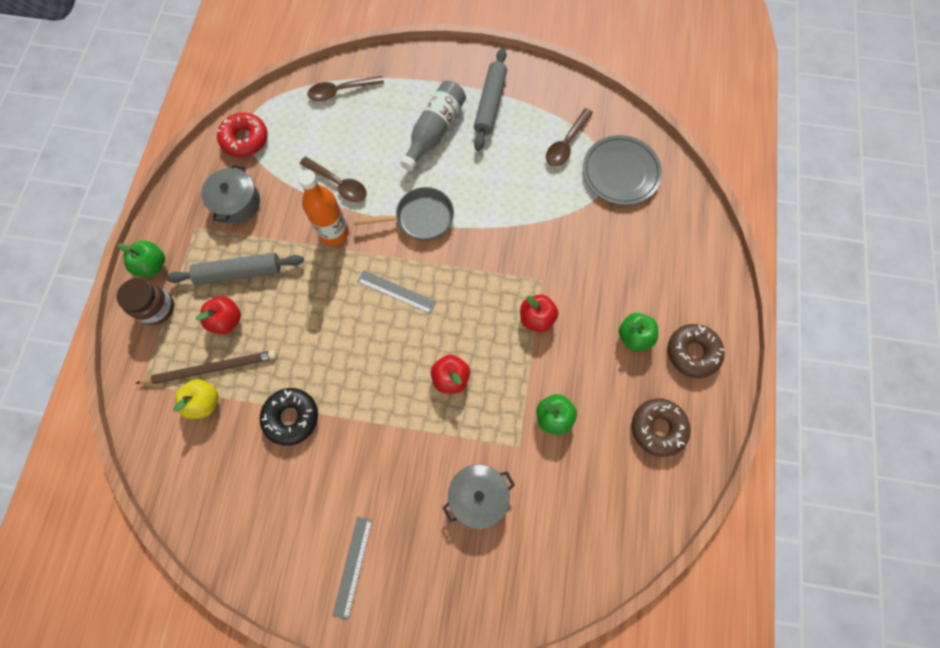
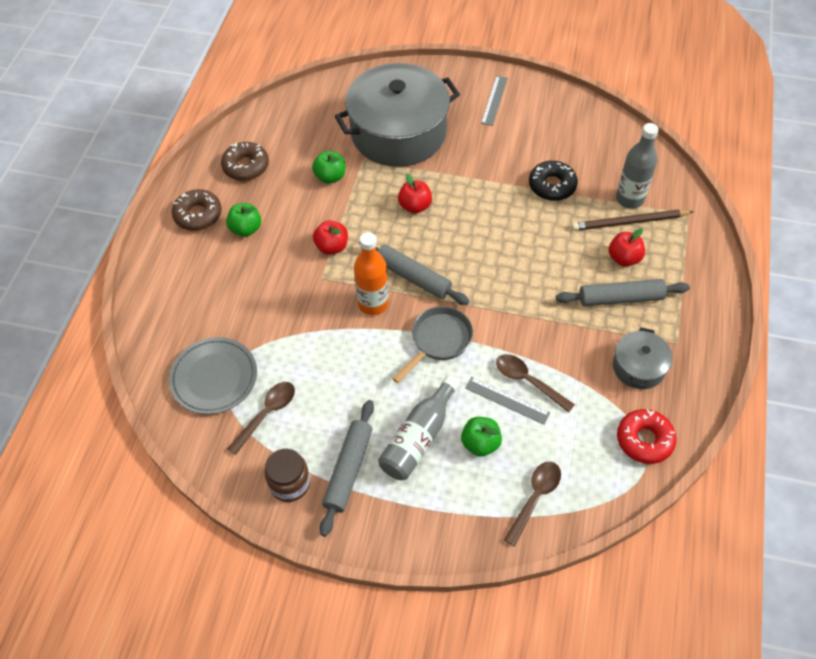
camera: 175 degrees left, 15 degrees down
green apple [117,240,165,277] -> green apple moved to [461,417,502,457]
brown jar [117,278,174,325] -> brown jar moved to [265,448,310,502]
yellow apple [173,379,218,419] -> grey bottle [616,123,659,209]
orange bottle [298,170,349,246] -> orange bottle moved to [354,232,389,315]
brown spoon [308,76,384,101] -> brown spoon turned 45 degrees counterclockwise [504,462,561,547]
grey pan [354,187,454,241] -> grey pan turned 135 degrees clockwise [392,306,473,383]
grey ruler [357,270,436,314] -> grey ruler moved to [465,377,550,425]
grey pot [443,465,515,529] -> grey pot [335,63,460,167], size x2.17
none -> grey rolling pin [359,241,470,305]

